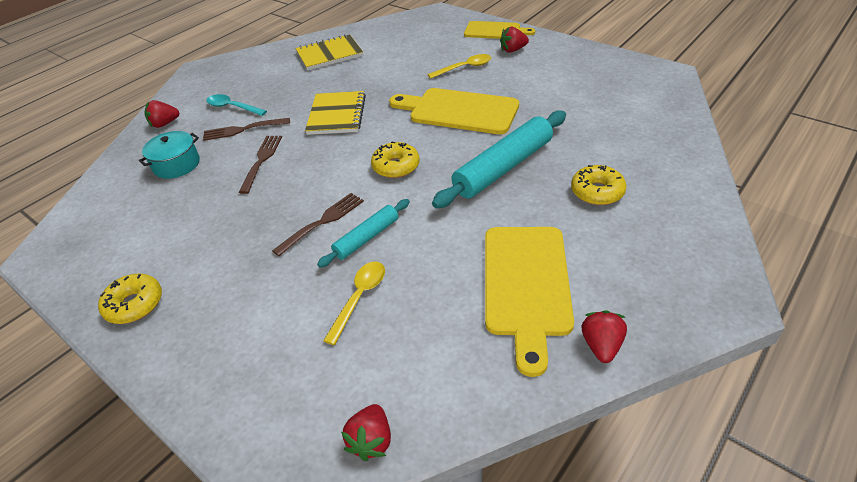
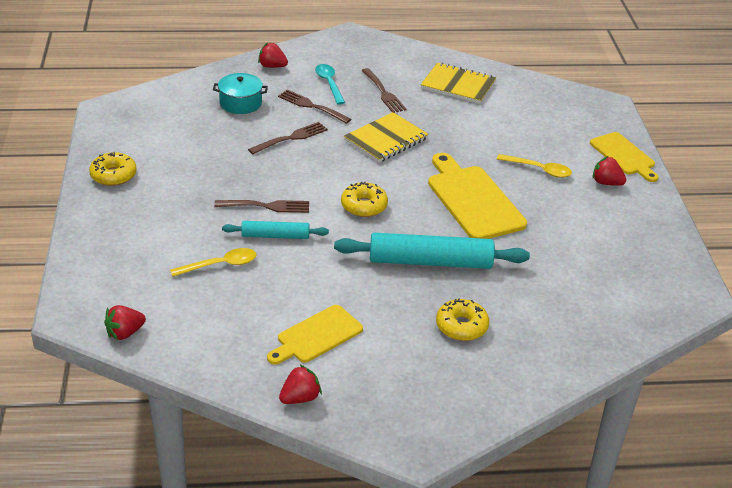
camera: 40 degrees right, 5 degrees down
yellow cutting board [485,227,574,377] -> yellow cutting board [267,305,363,365], size x0.64
none -> brown fork [361,68,407,113]

